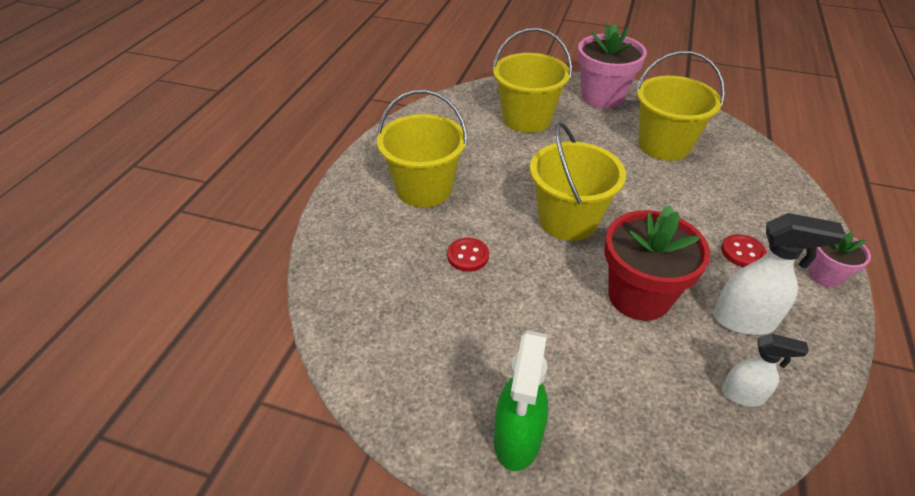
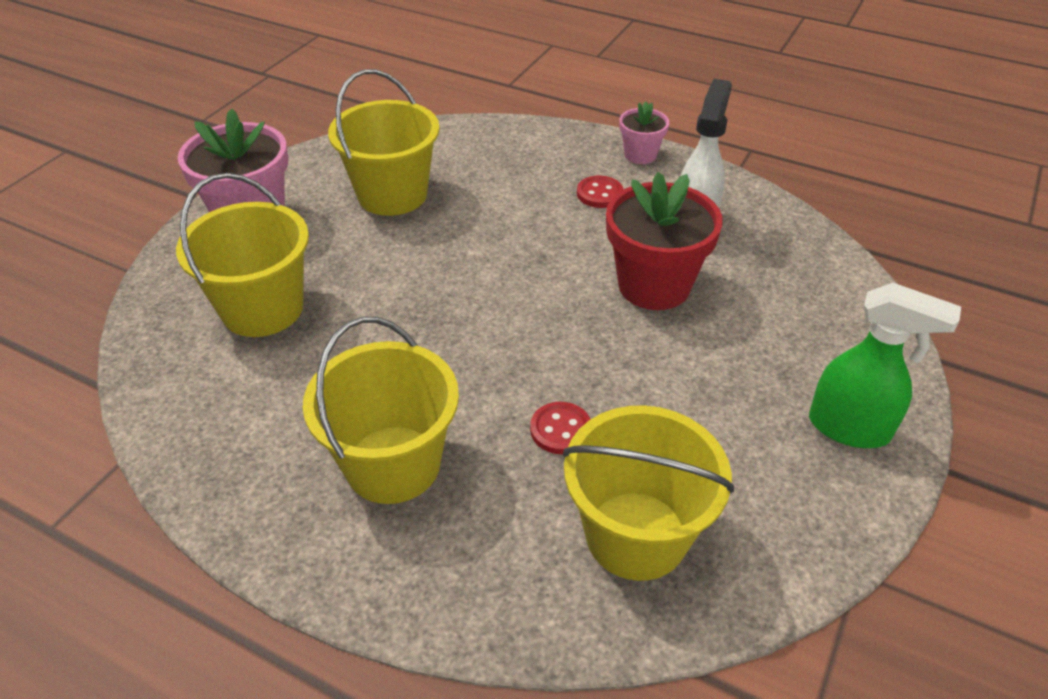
camera: 80 degrees left, 0 degrees up
yellow bucket [530,122,626,241] -> yellow bucket moved to [563,405,734,581]
white spray bottle [721,334,809,407] -> none

